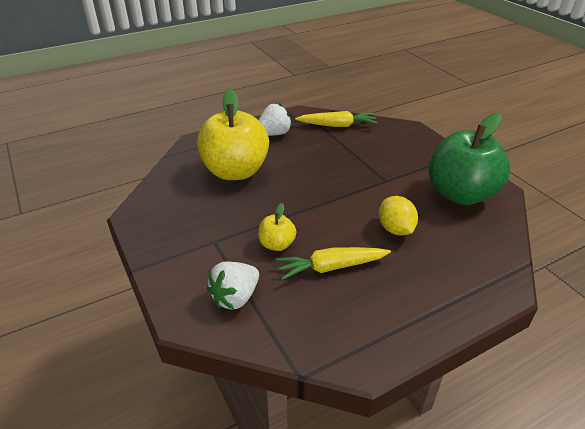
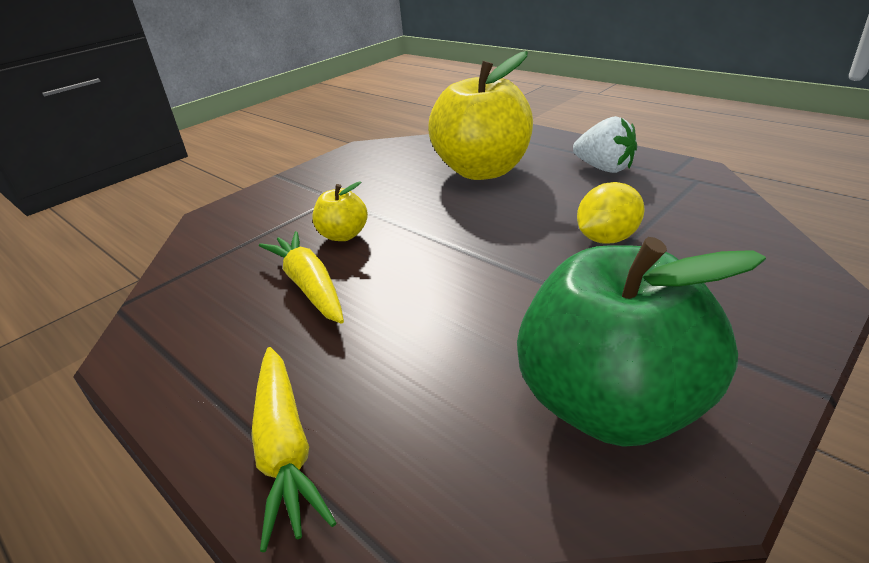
camera: 75 degrees right, 5 degrees down
white strawberry [207,261,259,310] -> none
yellow carrot [295,111,377,127] -> yellow carrot moved to [251,347,336,552]
yellow lemon [379,196,418,236] -> yellow lemon moved to [577,182,645,244]

